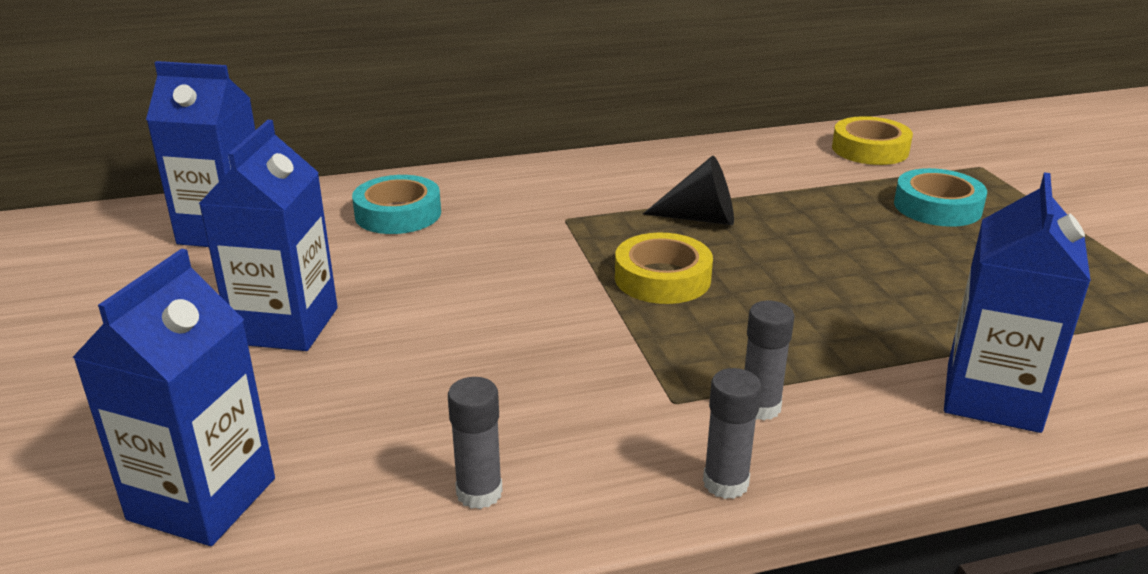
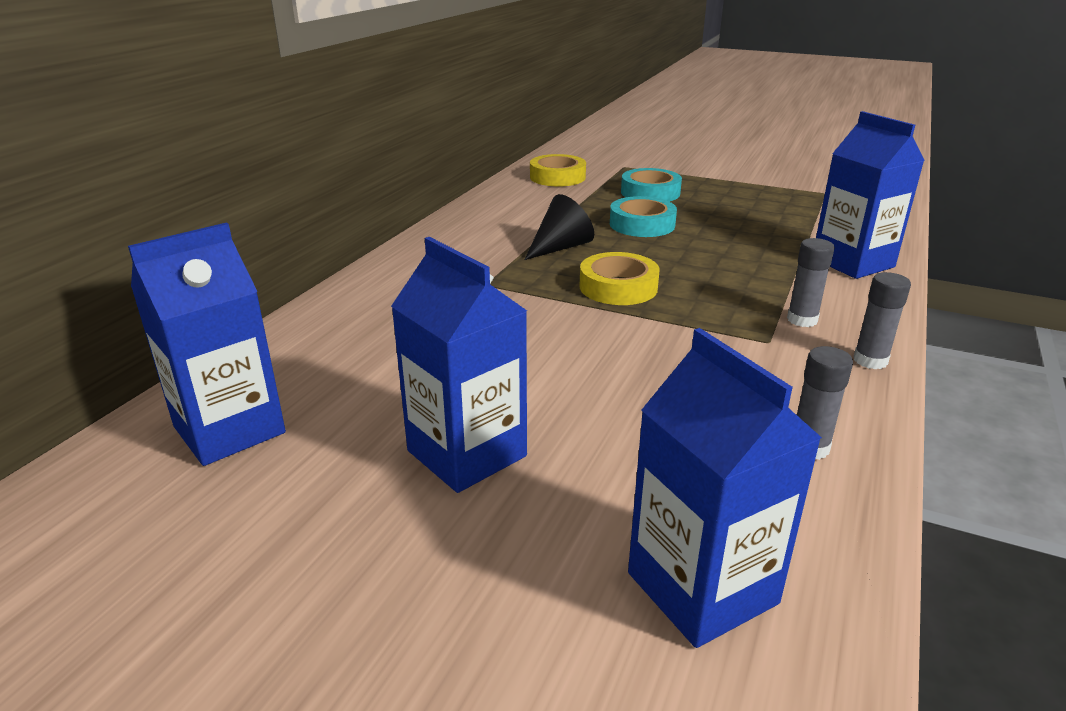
camera: 50 degrees left, 0 degrees up
turquoise tape [352,175,441,234] -> turquoise tape moved to [610,196,677,237]

